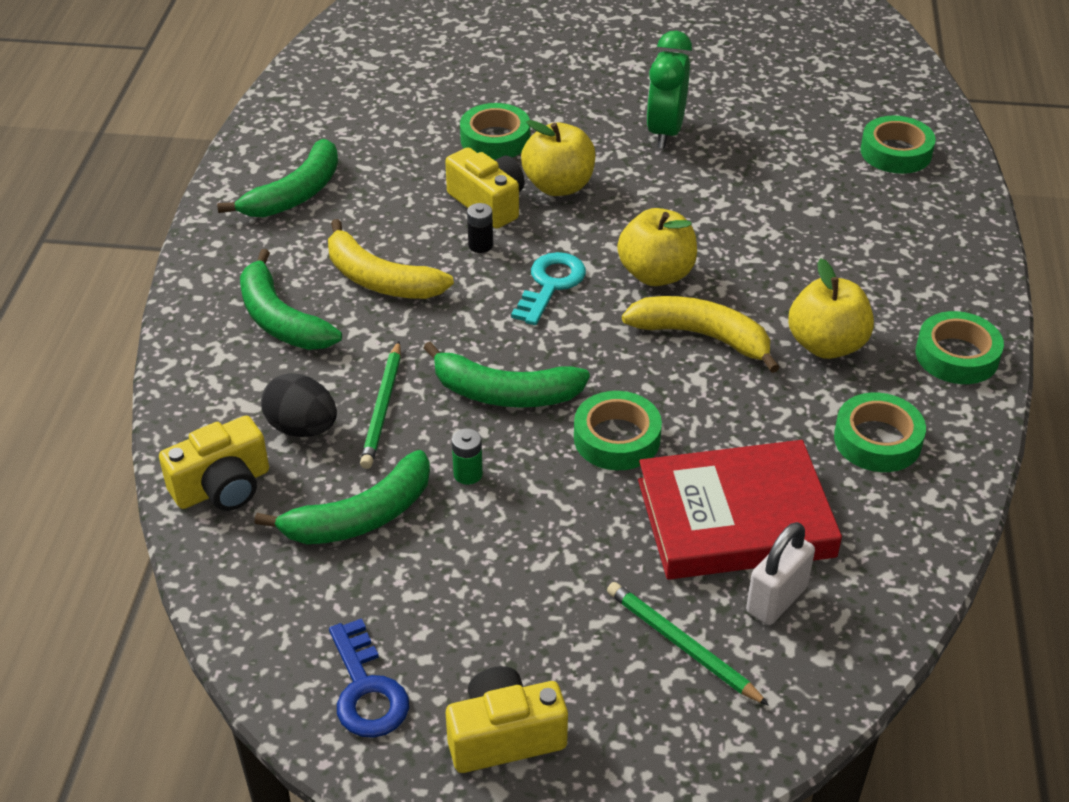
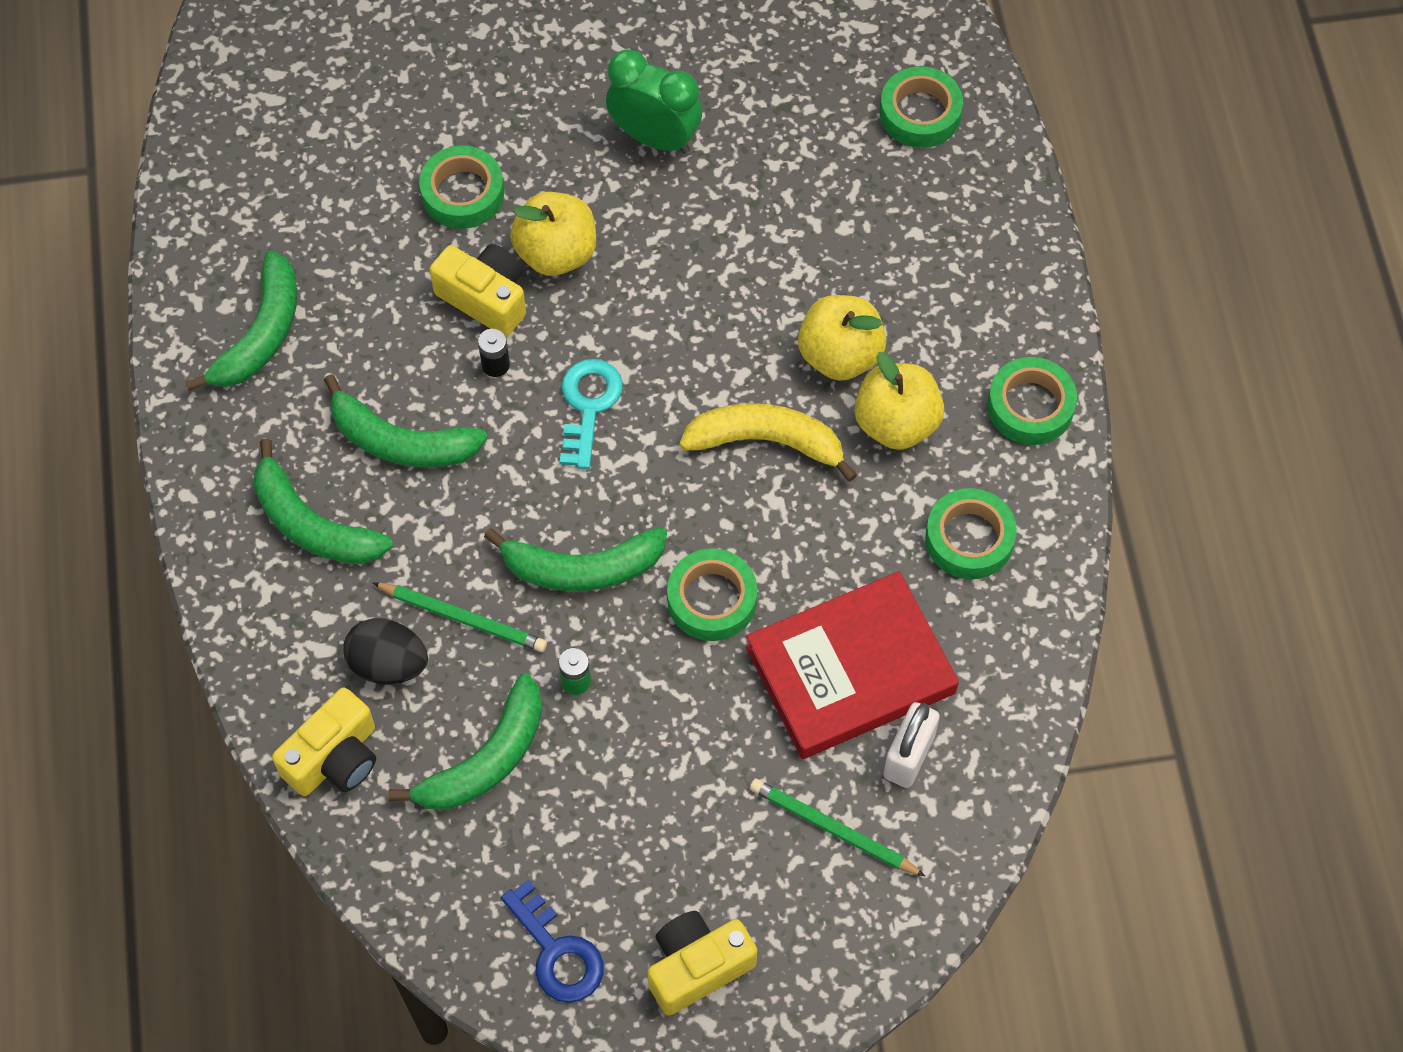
camera: 15 degrees left, 20 degrees up
yellow banana [328,219,454,299] -> green banana [324,374,488,467]
green pencil [360,341,401,469] -> green pencil turned 60 degrees counterclockwise [373,583,547,652]
yellow apple [617,208,697,286] -> yellow apple moved to [798,295,886,381]
green clock [646,31,692,149] -> green clock turned 120 degrees clockwise [606,49,702,154]

